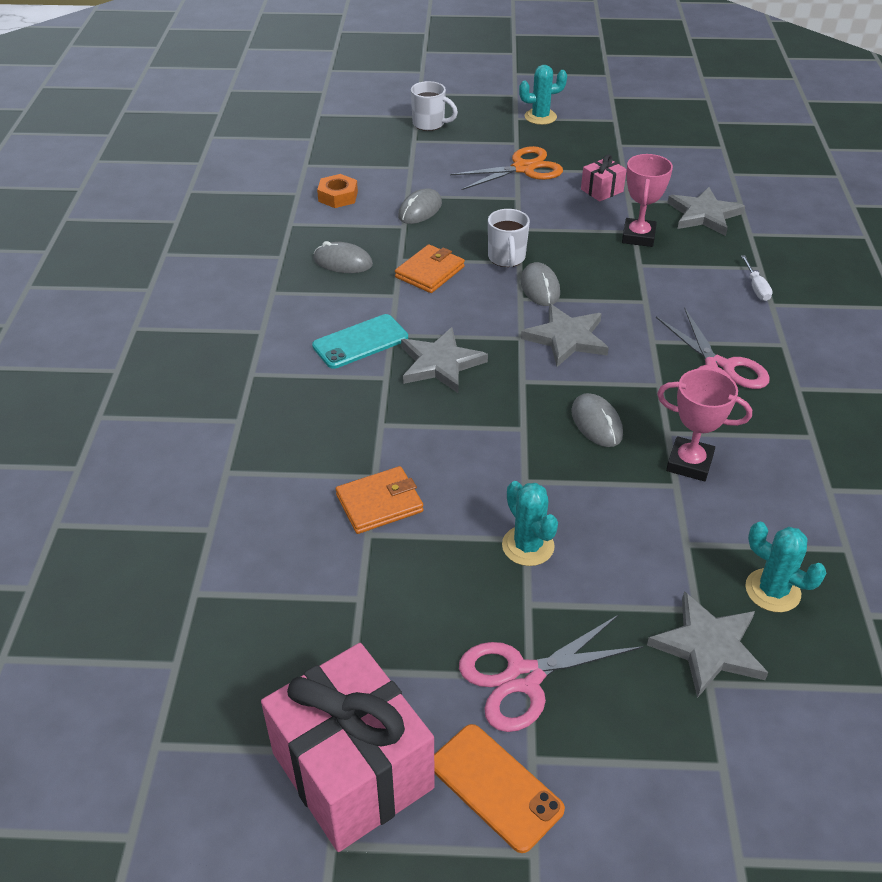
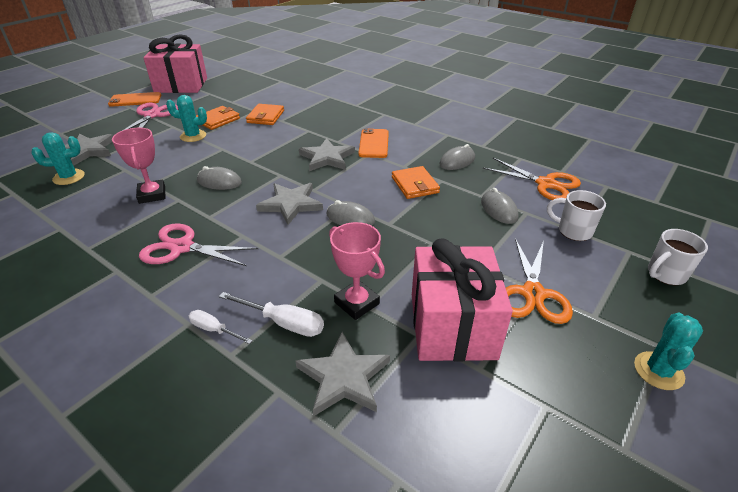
camera: 125 degrees right, 5 degrees down
turquoise phone [312,314,408,369] -> orange phone [358,128,389,158]
orange nut [317,174,358,208] -> orange scissors [483,158,581,200]
white mug [488,209,530,267] -> white mug moved to [547,190,606,241]
pink gift [581,154,627,202] -> pink gift [412,239,513,361], size x2.26
pink trophy [657,368,752,481] -> pink trophy turned 75 degrees counterclockwise [112,128,165,204]
none -> orange wallet [196,106,240,130]
none -> white screwdriver [219,292,324,337]

